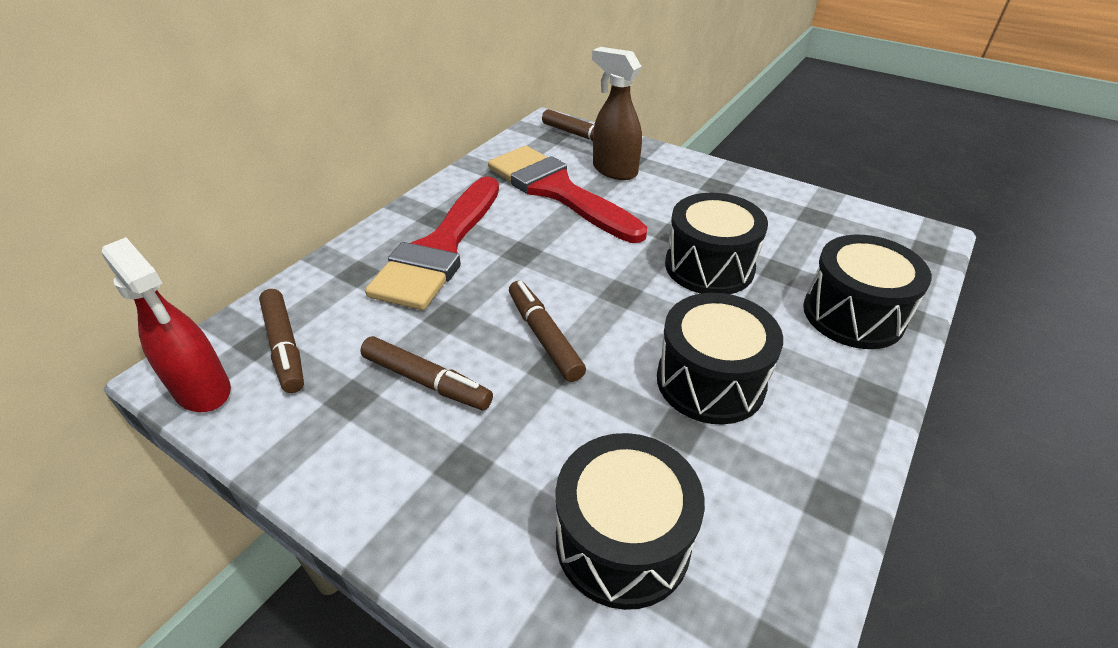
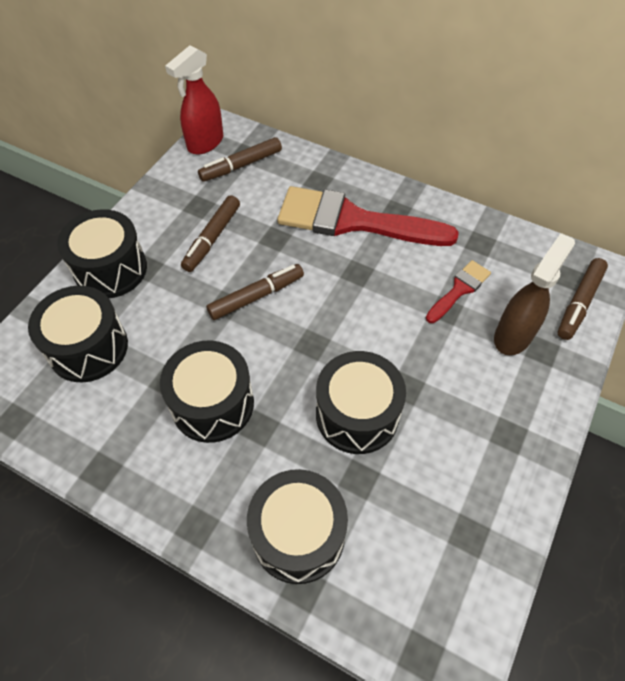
camera: 85 degrees right, 15 degrees up
red brush [488,146,647,243] -> red brush [426,260,491,323], size x0.47
none -> black drum [57,209,147,298]

